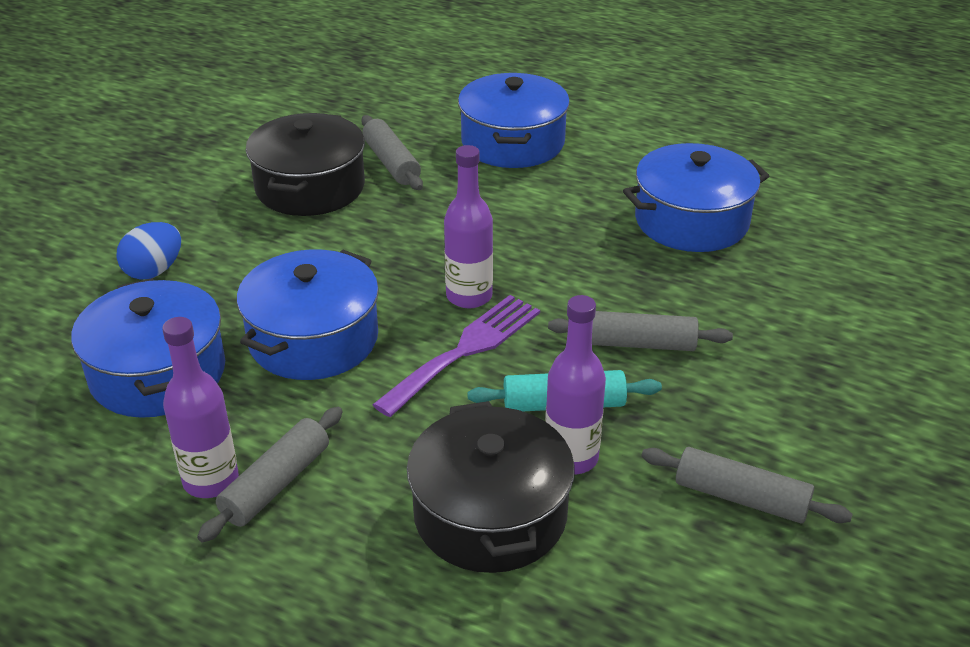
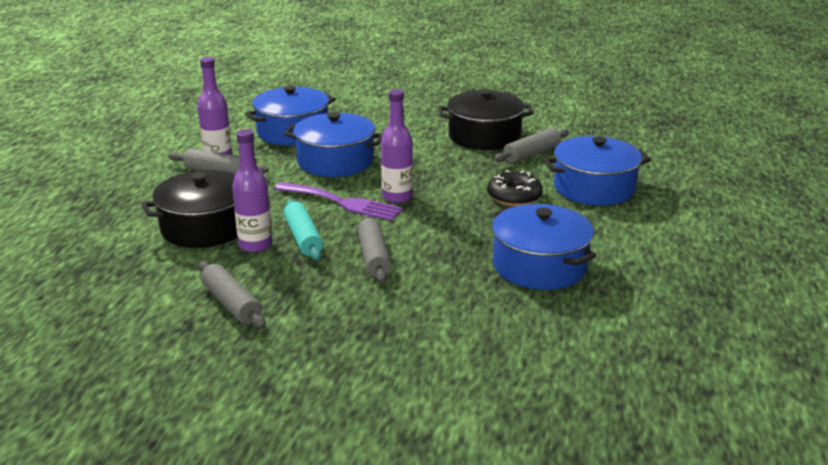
camera: 75 degrees right, 10 degrees down
blue egg [116,222,181,280] -> none
grey rolling pin [642,447,853,523] -> grey rolling pin turned 45 degrees counterclockwise [198,261,266,329]
none -> black donut [487,170,543,206]

